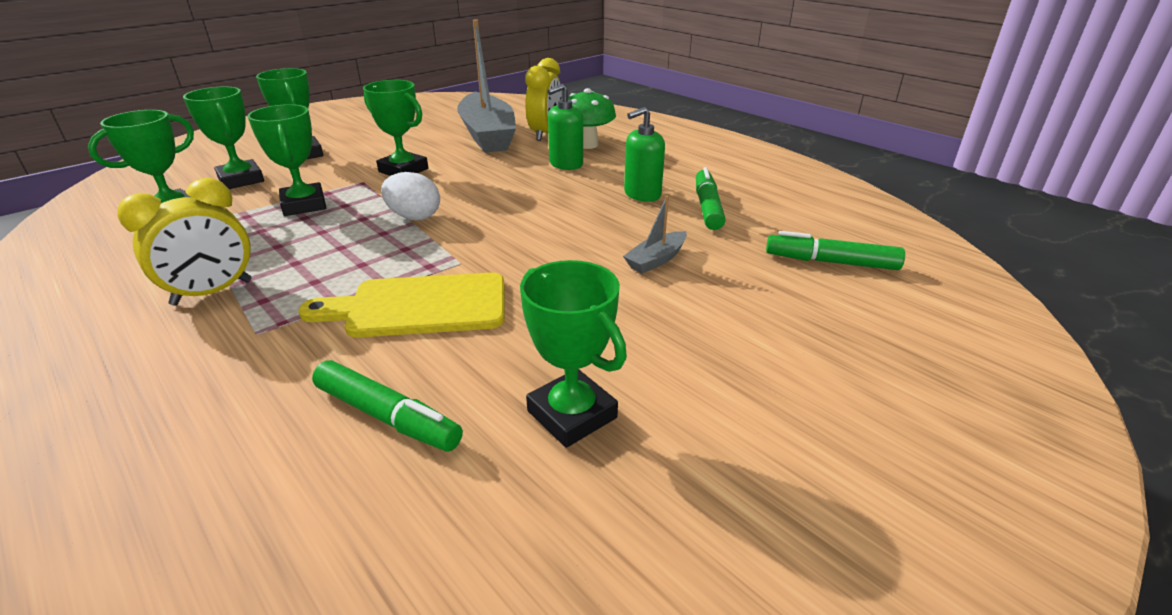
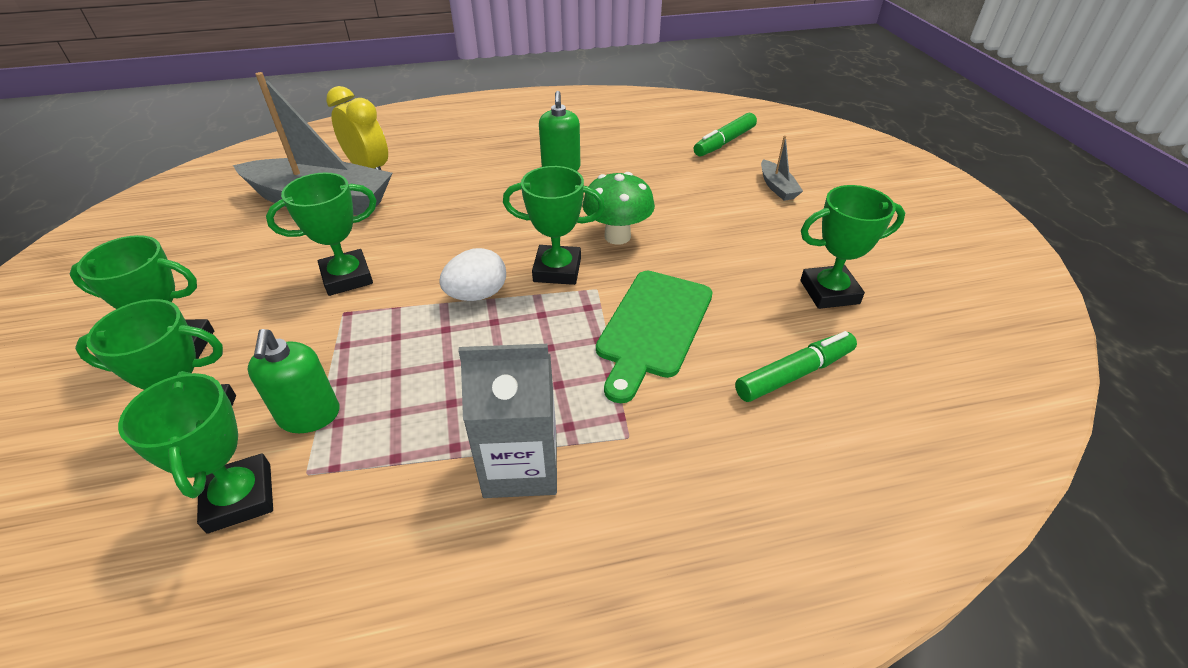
camera: 60 degrees left, 10 degrees up
yellow clock [117,178,252,306] -> grey carton [458,344,557,498]
green trophy [247,104,326,216] -> green trophy moved to [503,166,605,285]
yellow cutting board [298,273,505,338] -> green cutting board [596,271,712,403]
green soap dispenser [547,84,583,170] -> green soap dispenser moved to [247,329,339,433]
green mushroom [568,88,616,149] -> green mushroom moved to [583,172,655,245]
grey boat [623,196,687,274] -> grey boat moved to [761,135,803,201]
green marker [696,167,726,230] -> none

